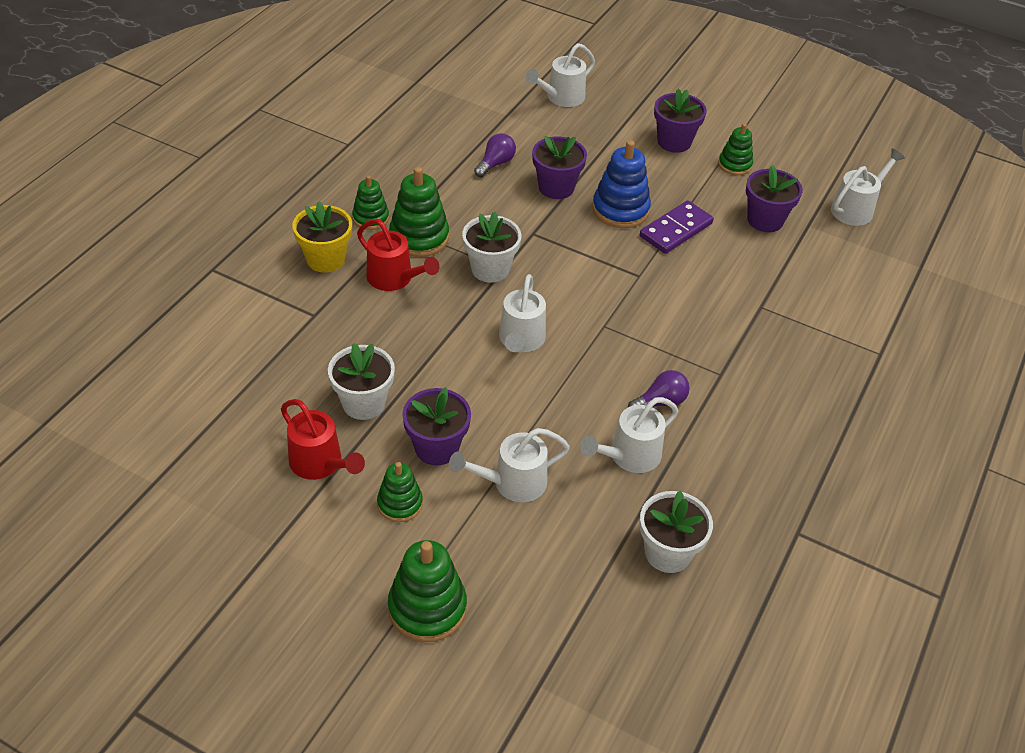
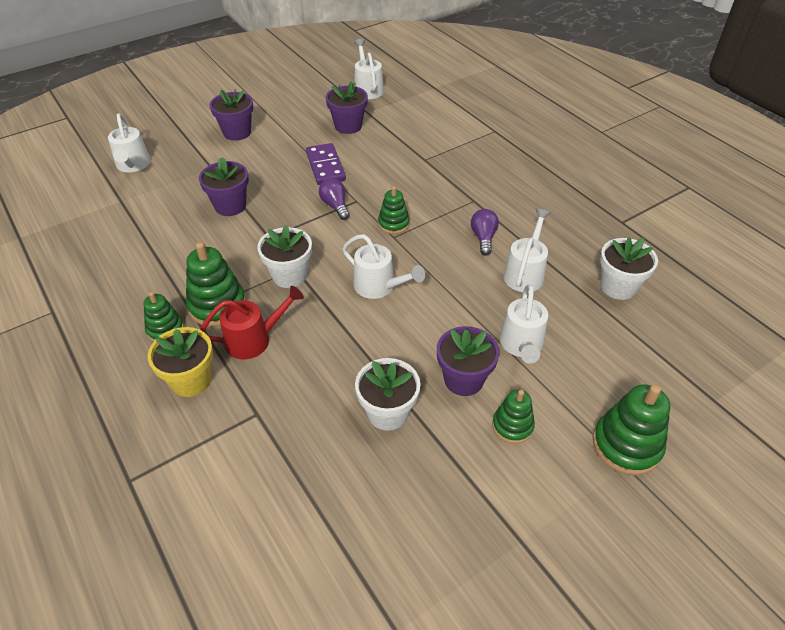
camera: 60 degrees left, 0 degrees up
red watering can [281,399,365,480] -> none
purple light bulb [474,133,516,177] -> purple light bulb moved to [319,178,350,220]
white watering can [580,397,678,473] -> white watering can turned 150 degrees counterclockwise [503,208,551,292]
blue stacking toy [592,140,651,228] -> none
green stacking toy [718,123,753,175] -> green stacking toy moved to [378,186,410,234]

